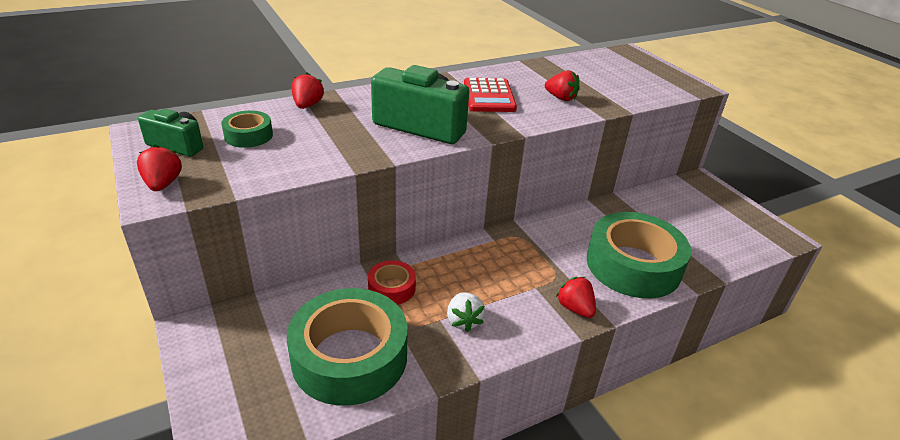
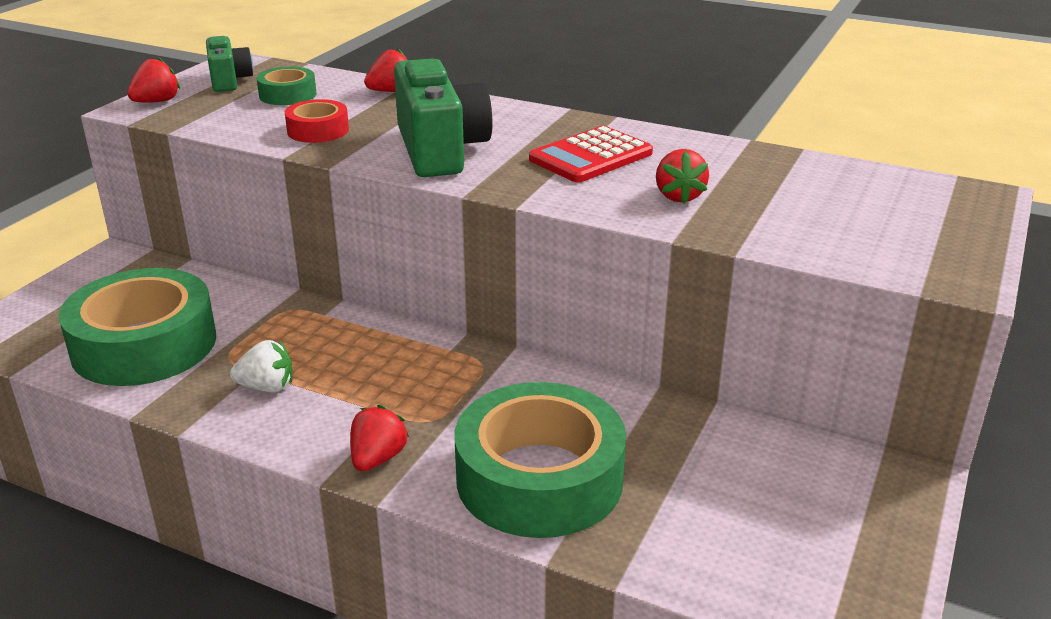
camera: 55 degrees right, 5 degrees down
red tape [368,260,416,305] -> red tape moved to [285,99,349,143]
white strawberry [447,292,485,332] -> white strawberry turned 135 degrees counterclockwise [230,340,292,393]

